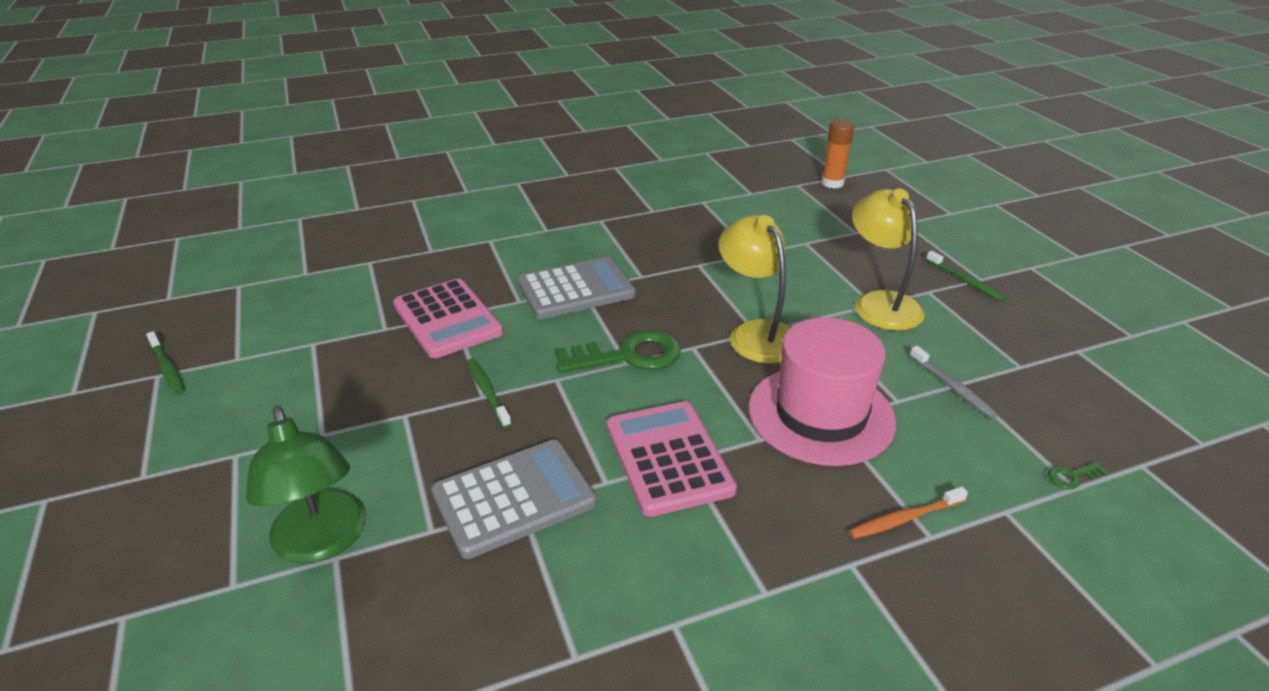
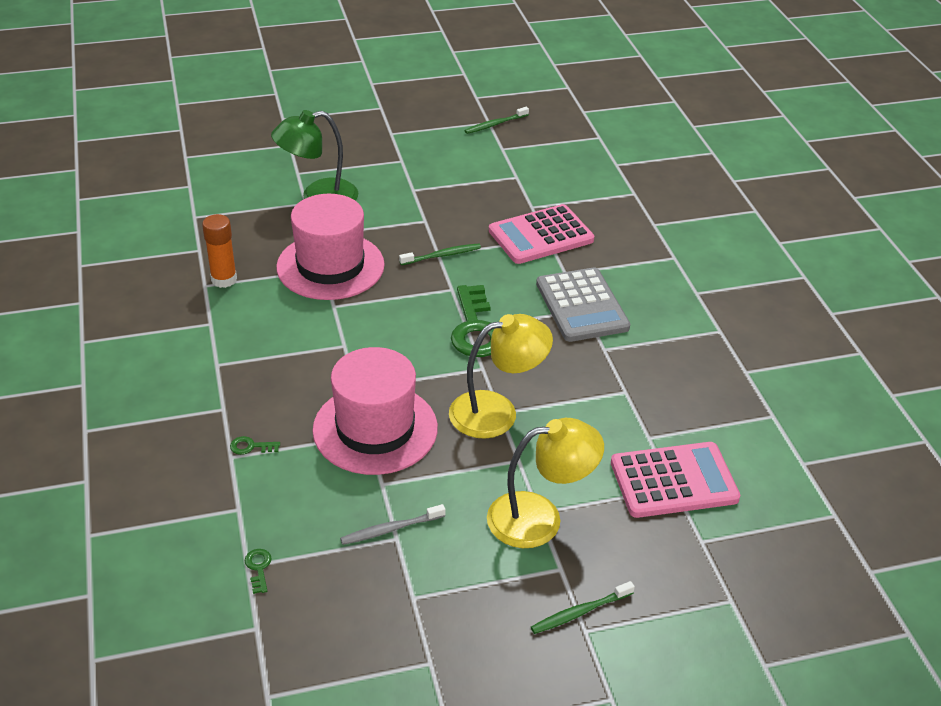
camera: 95 degrees right, 5 degrees up
grey calculator [431,440,597,559] -> pink hat [276,194,385,300]
pink calculator [607,401,737,517] -> pink calculator moved to [611,442,741,518]
orange glue stick [822,120,854,189] -> orange glue stick moved to [202,214,237,288]
orange toothbrush [849,487,968,539] -> green key [230,436,280,455]

